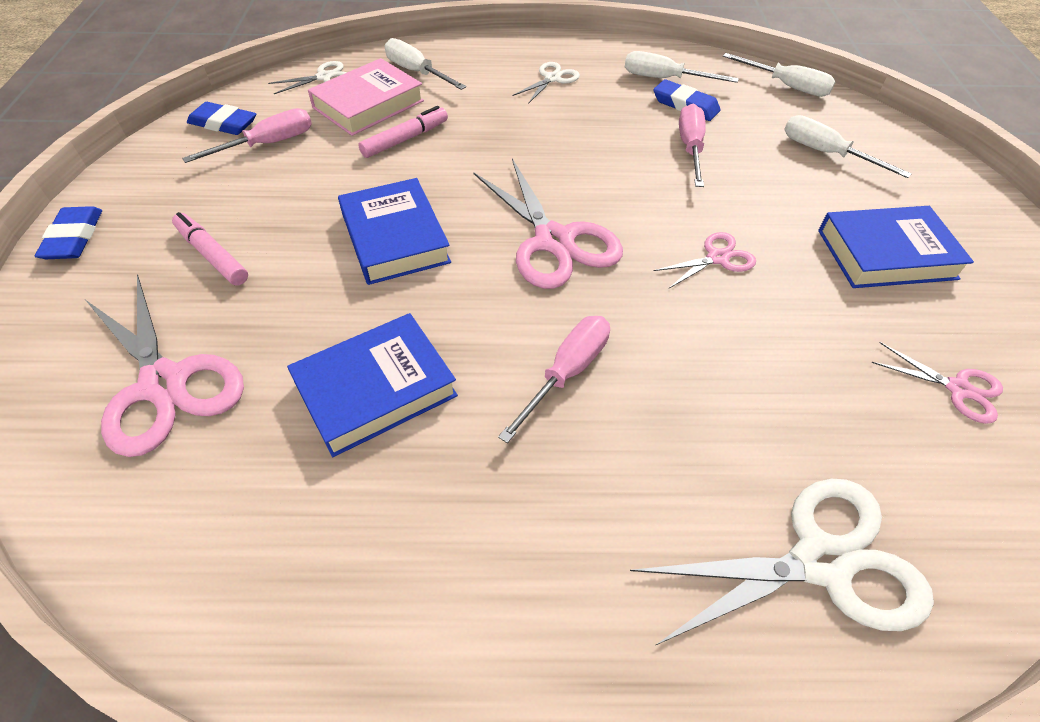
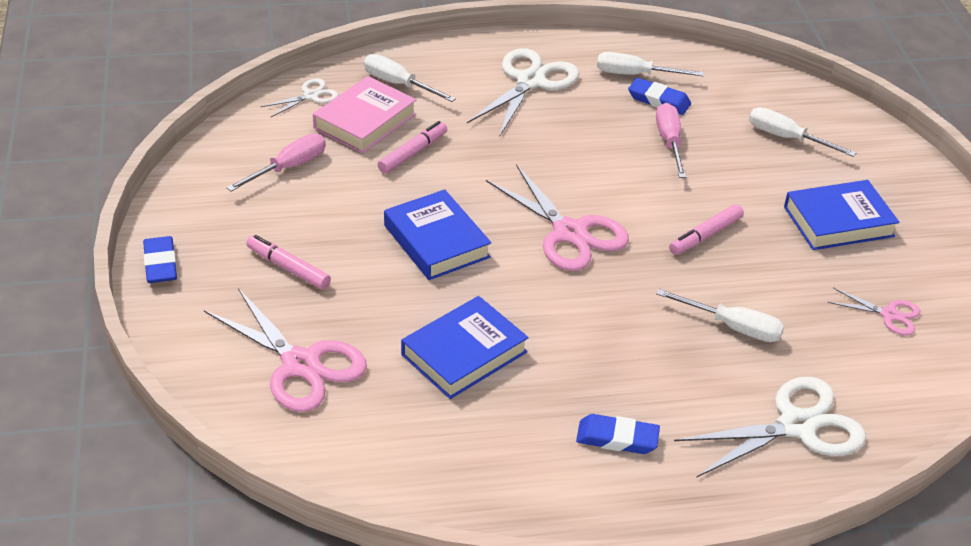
camera: 10 degrees left, 10 degrees down
blue eraser [187,102,256,135] -> blue eraser moved to [576,414,660,454]
pink screwdriver [498,316,610,443] -> none
white scissors [513,62,580,104] -> white scissors [467,48,579,136], size x1.93
pink scissors [654,232,756,288] -> pink marker [669,204,744,255]
white screwdriver [723,53,836,97] -> white screwdriver moved to [656,289,784,342]

